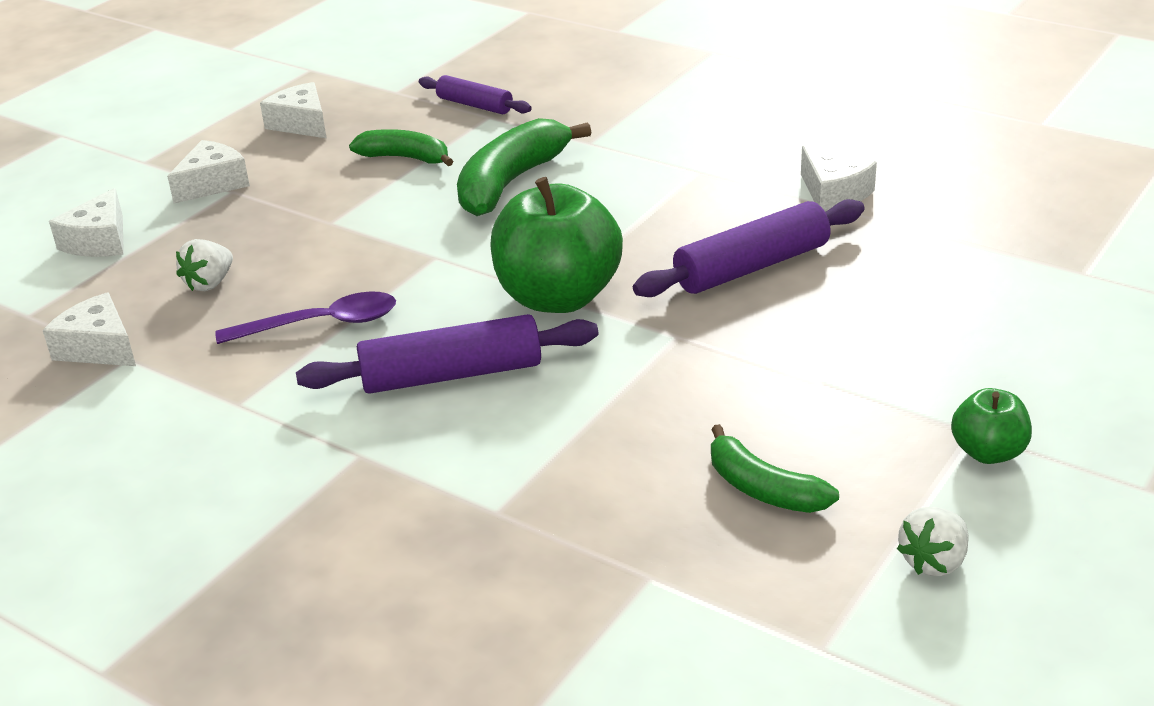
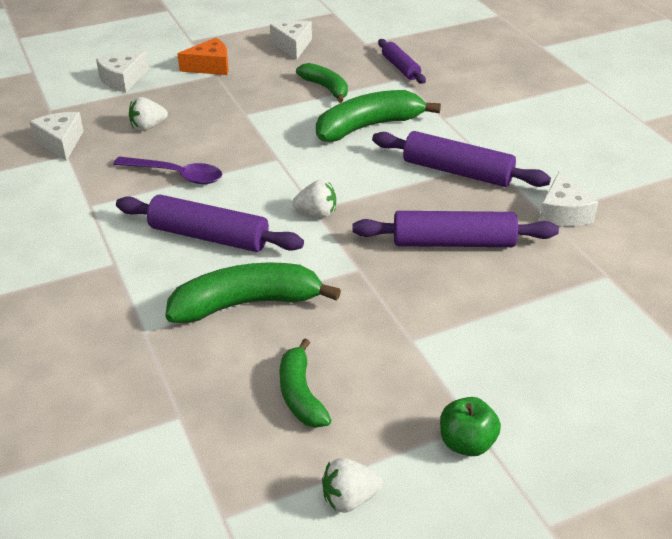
camera: 30 degrees right, 5 degrees up
white cheese [167,140,250,203] -> orange cheese [177,38,229,75]
green apple [490,177,623,313] -> white strawberry [292,180,336,218]
none -> green banana [165,262,341,323]
none -> purple rolling pin [372,131,551,187]

